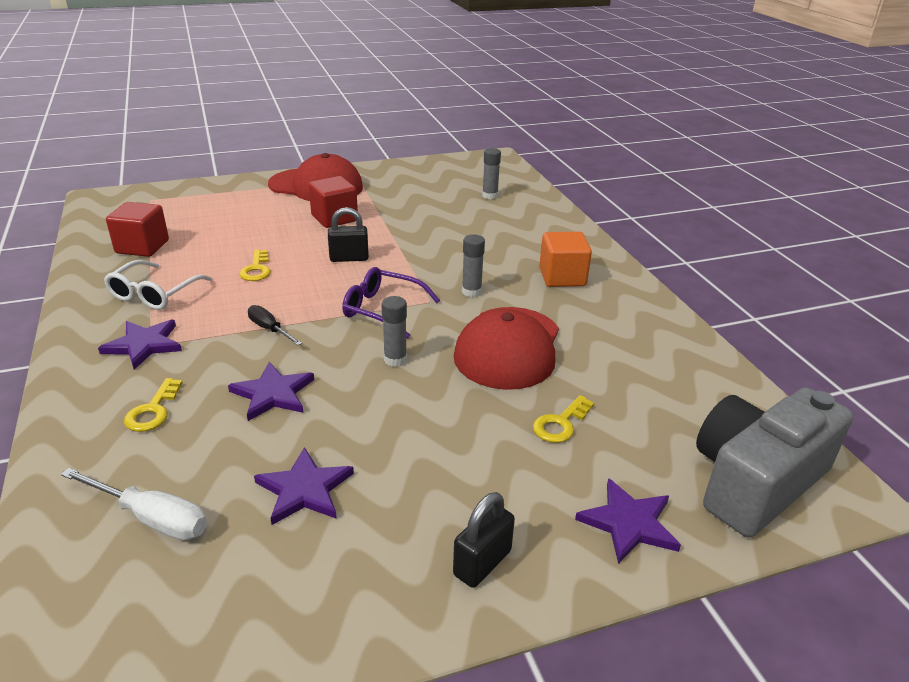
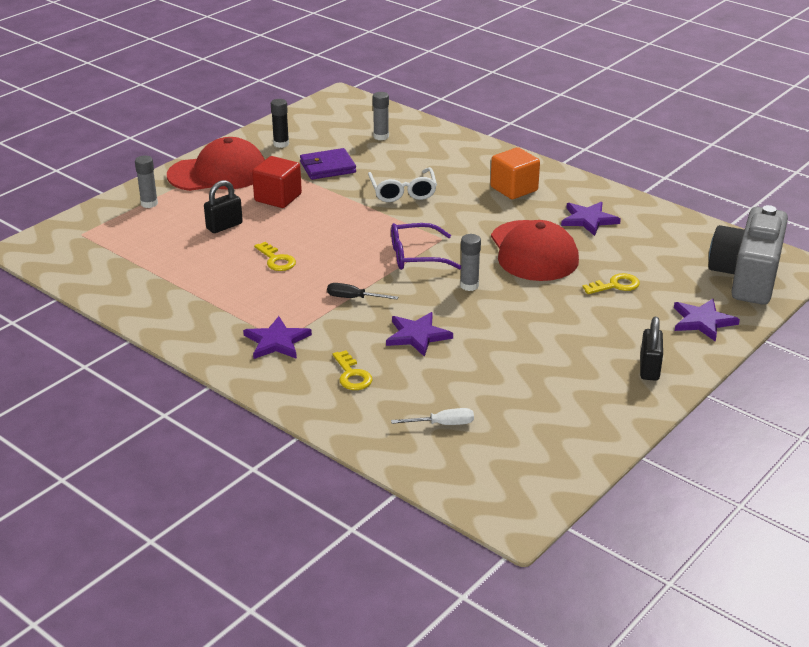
camera: 30 degrees left, 0 degrees up
white screwdriver [61,468,207,540] -> white screwdriver [391,408,474,425], size x0.66
white glasses [104,260,213,310] -> white glasses moved to [368,167,437,202]
red cube [106,202,169,257] -> none
purple star [254,447,354,525] -> purple star moved to [561,201,621,236]
black padlock [328,207,369,262] -> black padlock moved to [204,180,243,233]
grey glue stick [462,234,485,297] -> grey glue stick moved to [135,155,158,208]
yellow key [533,395,594,443] -> yellow key turned 120 degrees counterclockwise [582,273,640,294]
none -> black glue stick [271,99,289,148]
none -> purple wallet [300,148,356,180]

